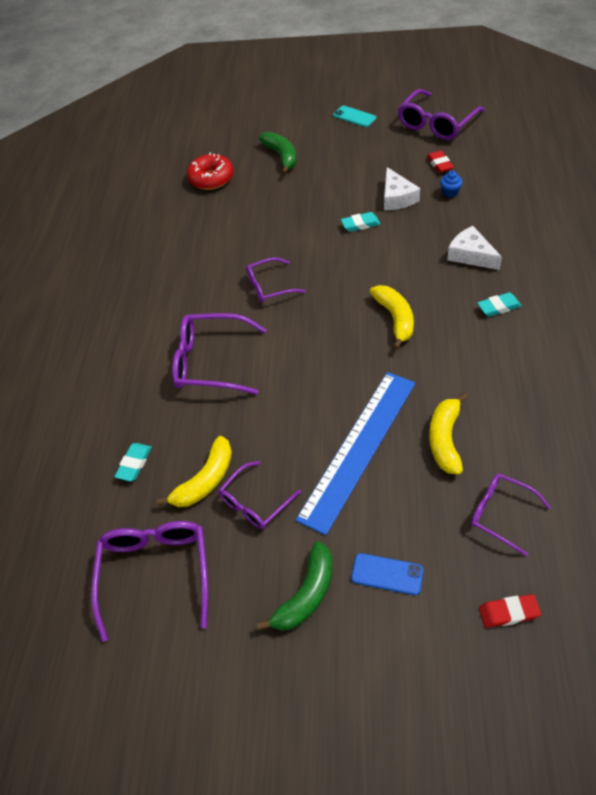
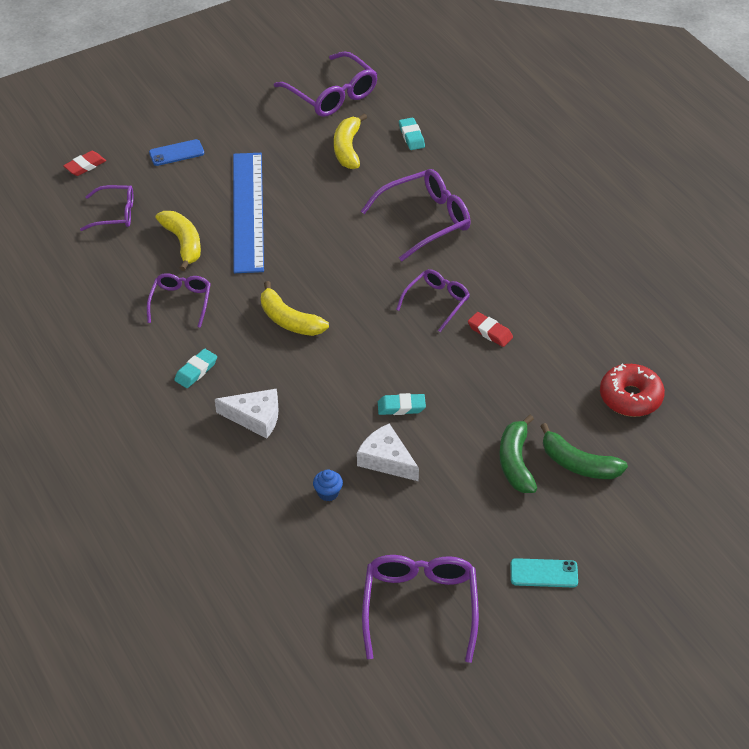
camera: 140 degrees right, 5 degrees down
purple glasses [218,461,301,529] -> purple glasses moved to [147,273,211,328]
green banana [257,542,332,631] -> green banana moved to [499,415,537,493]
turquoise eraser [341,212,380,232] -> turquoise eraser turned 45 degrees clockwise [378,393,426,415]
red eraser [427,151,454,173] -> red eraser moved to [468,312,513,347]

